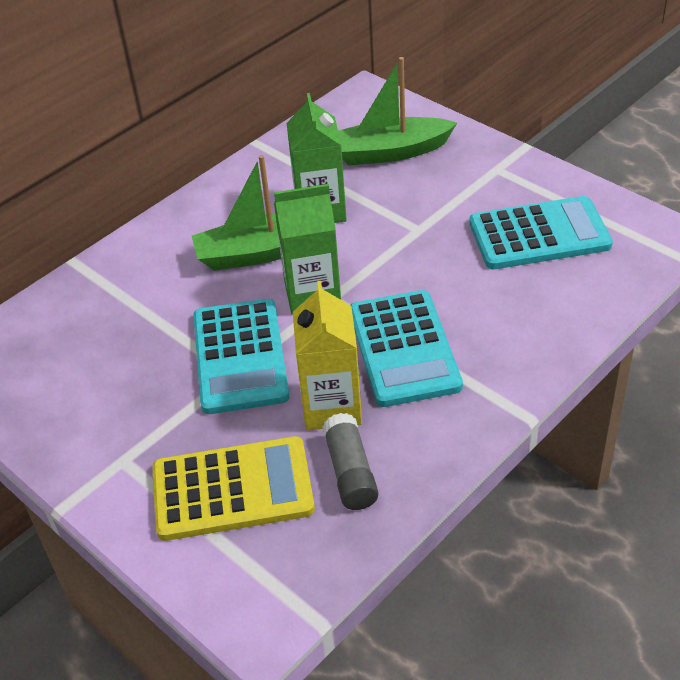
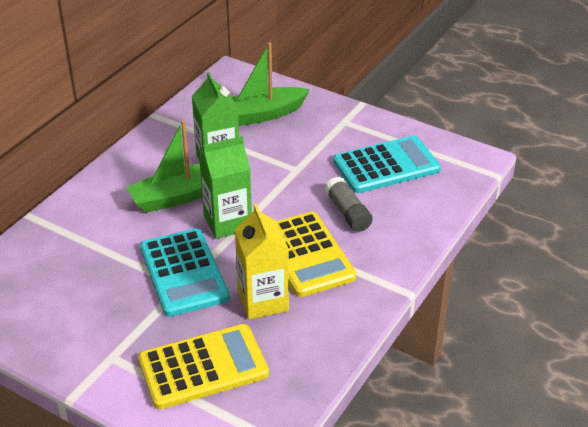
camera: 15 degrees left, 5 degrees down
grey glue stick [322,413,378,510] -> grey glue stick moved to [325,177,373,232]
turquoise calculator [351,290,463,407] -> yellow calculator [277,212,357,297]

